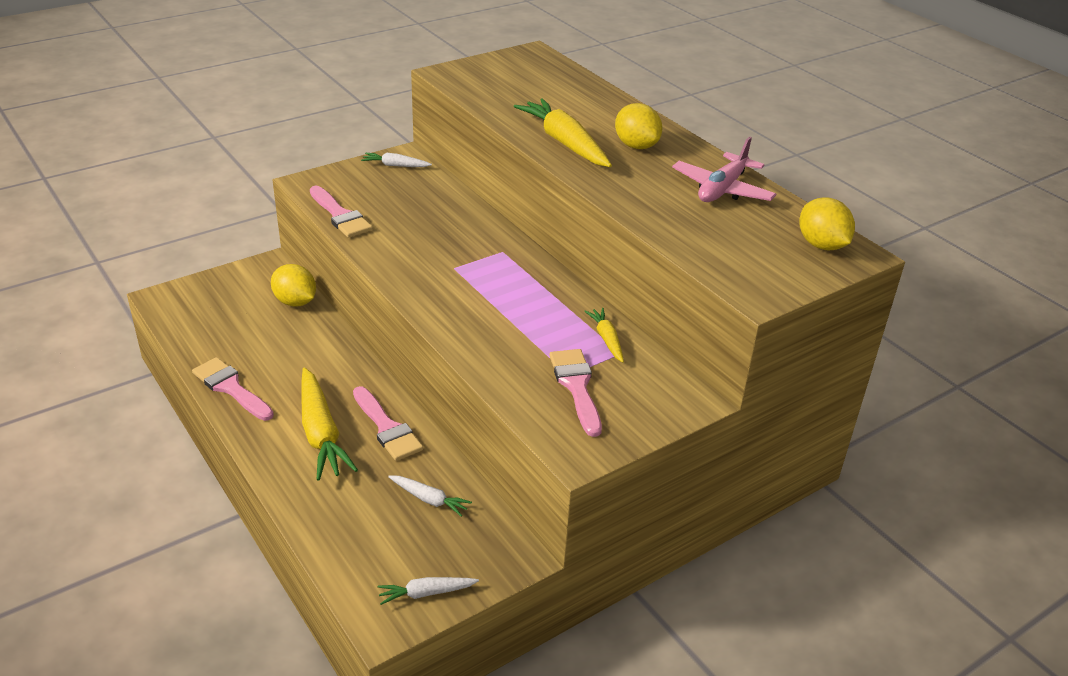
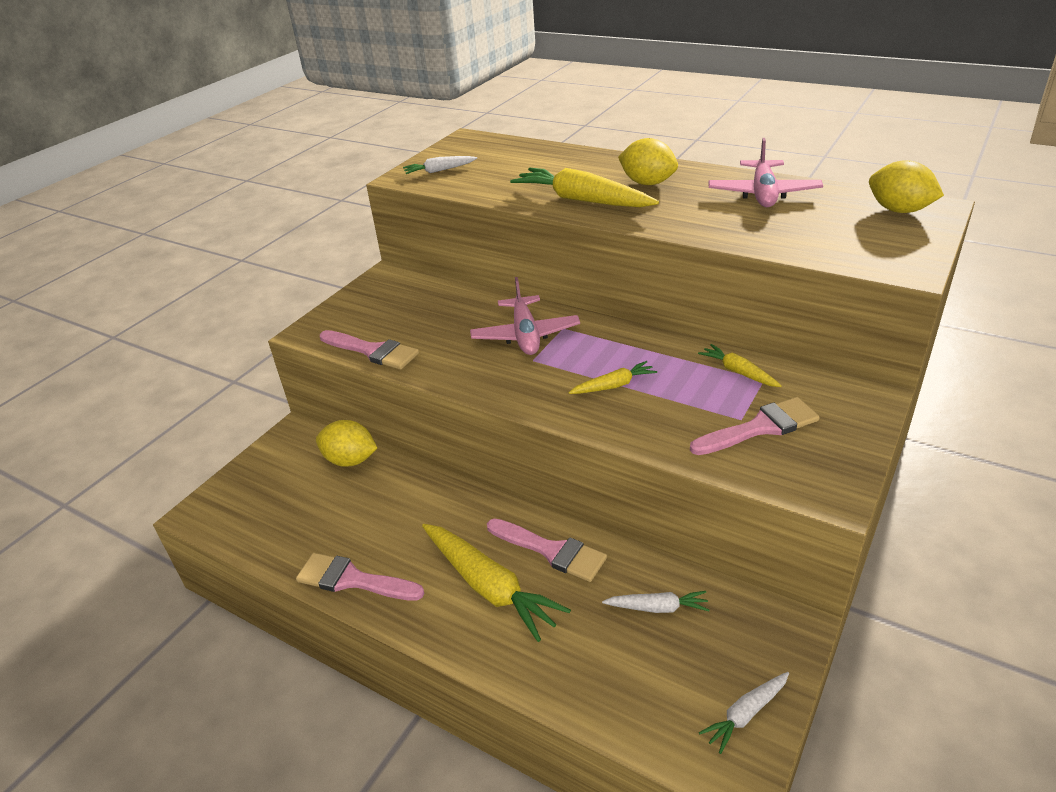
camera: 20 degrees left, 0 degrees up
white carrot [361,152,432,167] -> white carrot moved to [403,156,477,174]
pink brush [549,349,602,437] -> pink brush turned 105 degrees clockwise [690,397,820,455]
none -> pink plane [470,277,580,355]
none -> yellow carrot [568,361,657,394]

